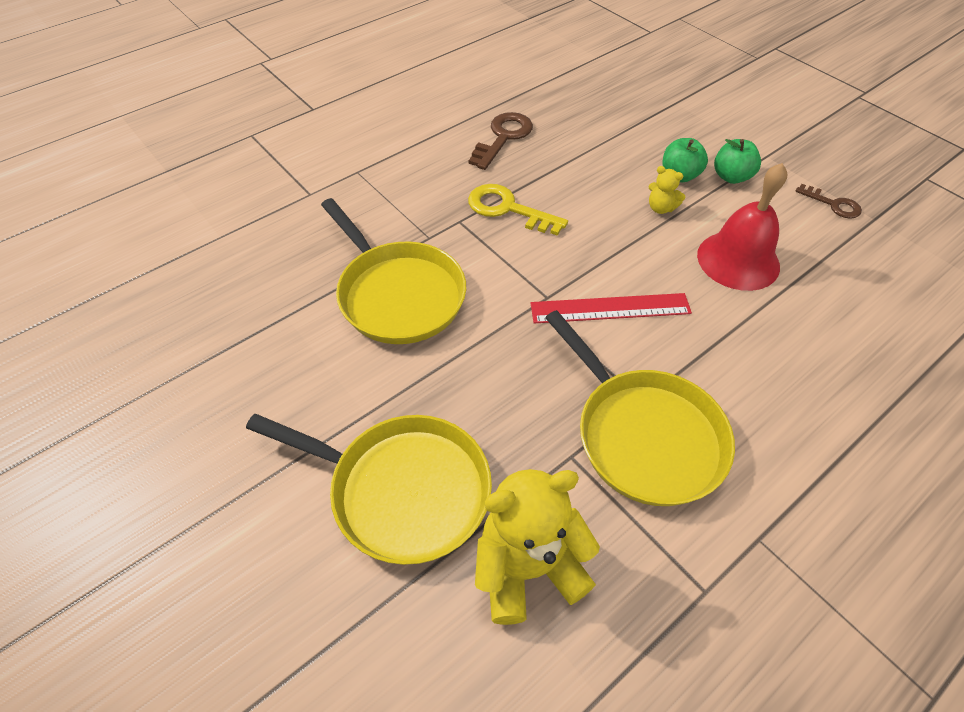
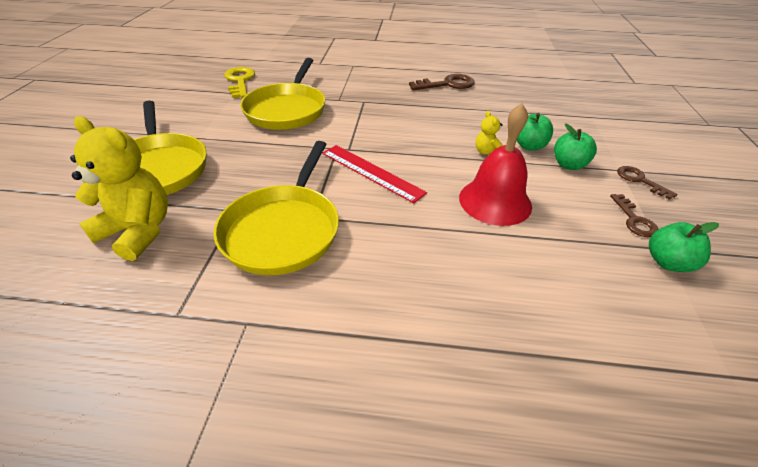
camera: 45 degrees right, 10 degrees down
yellow key [468,184,568,236] -> yellow key moved to [224,67,255,98]
none -> brown key [617,166,678,200]
none -> green apple [649,222,719,272]

